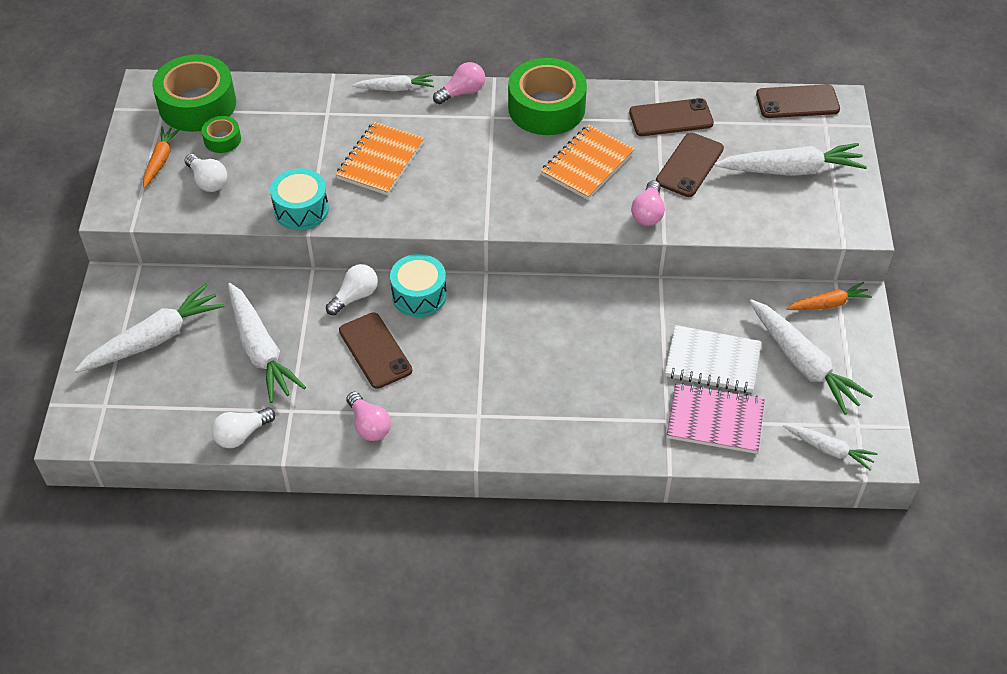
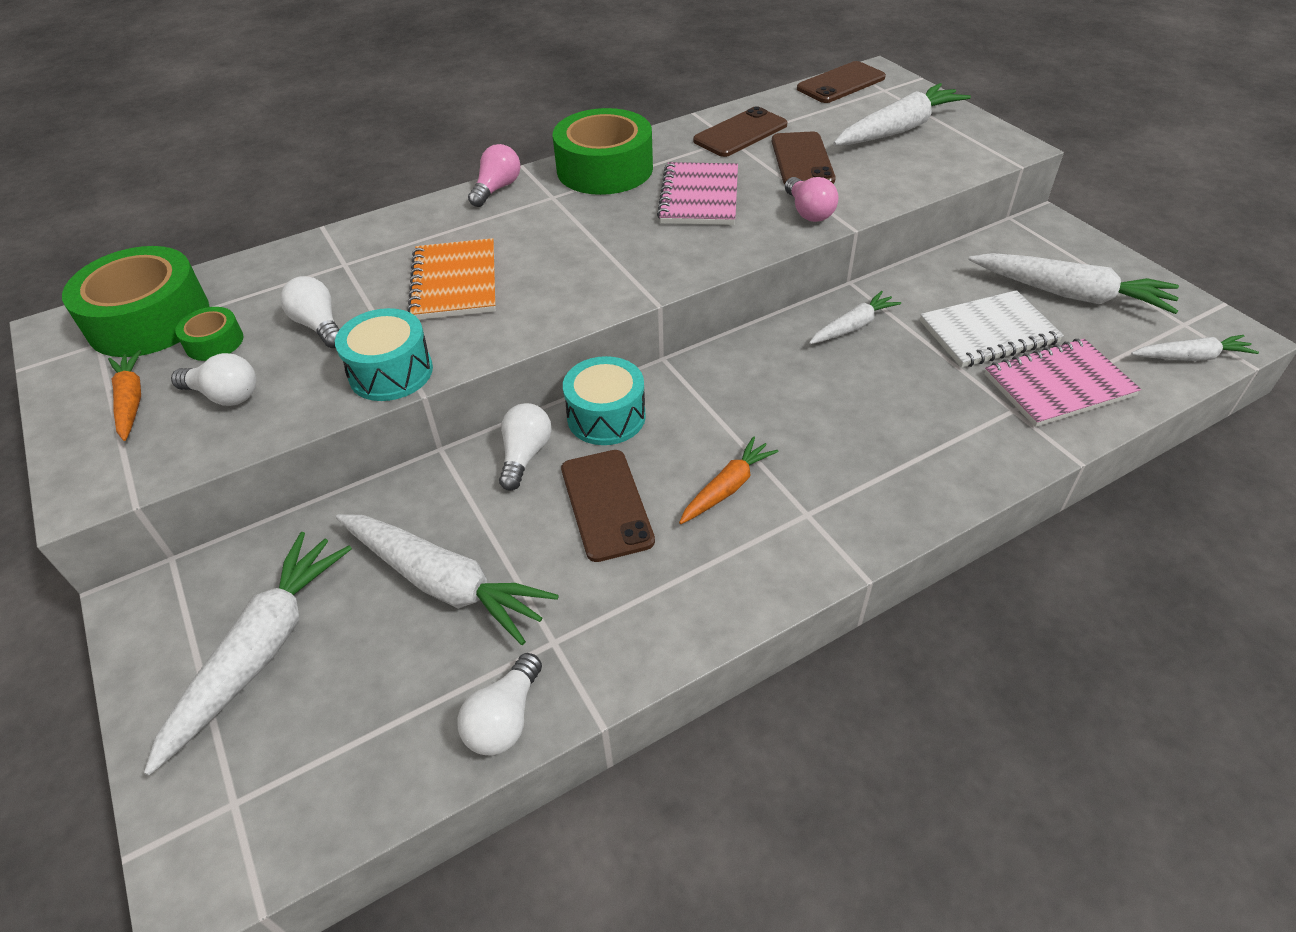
camera: 30 degrees left, 5 degrees down
brown phone [339,313,412,389] -> brown phone turned 45 degrees clockwise [561,450,655,562]
pink light bulb [346,392,391,441] -> none
white carrot [352,74,434,91] -> white carrot moved to [809,291,901,344]
orange notebook [541,125,635,200] -> pink notebook [657,162,738,225]
orange carrot [786,282,872,310] -> orange carrot moved to [679,436,778,524]
none -> white light bulb [280,276,340,348]

